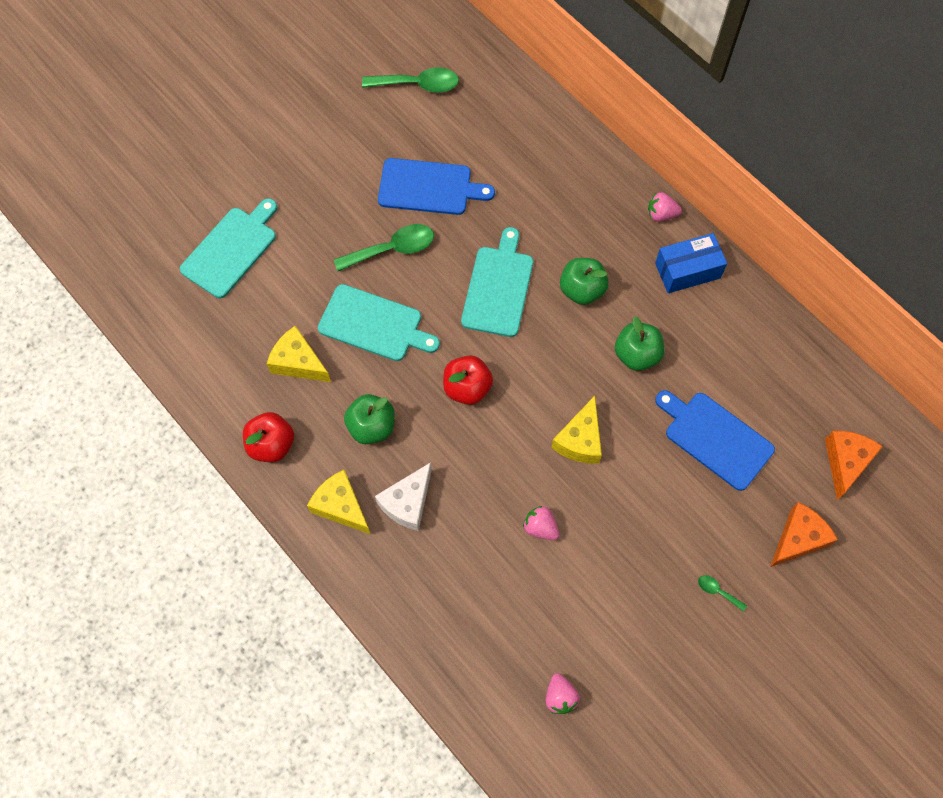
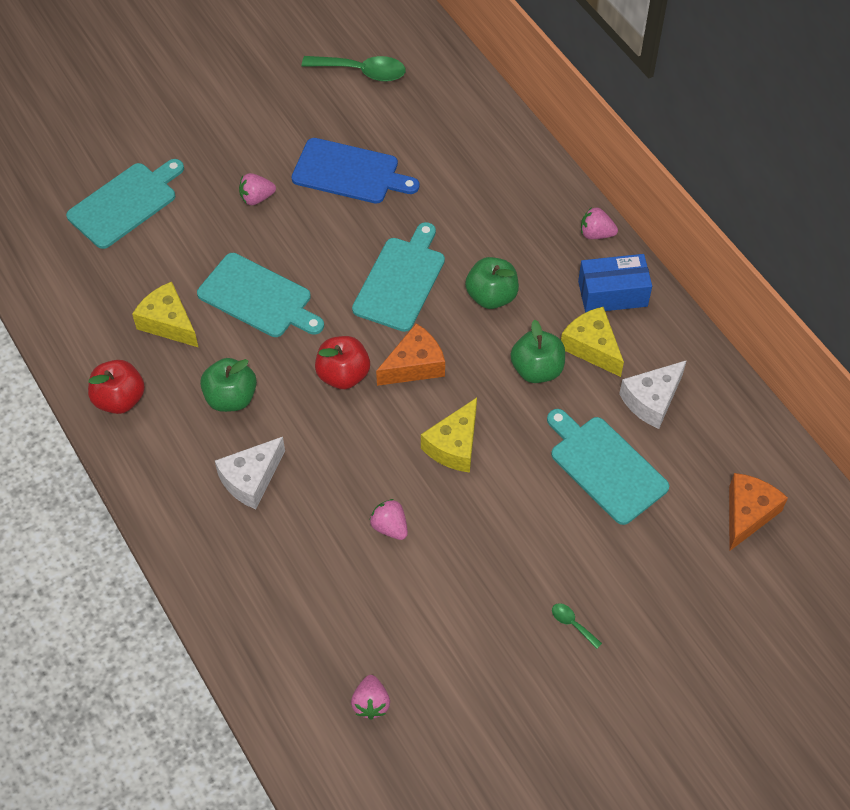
camera: 10 degrees right, 10 degrees down
yellow cheese [307,470,370,534] -> yellow cheese moved to [561,307,624,377]
green spoon [334,224,434,271] -> none
blue cutting board [655,390,775,491] -> turquoise cutting board [547,409,669,525]
orange cheese [770,502,838,567] -> orange cheese moved to [376,323,445,386]
none -> pink strawberry [239,173,276,205]
none -> white cheese [619,360,687,429]

